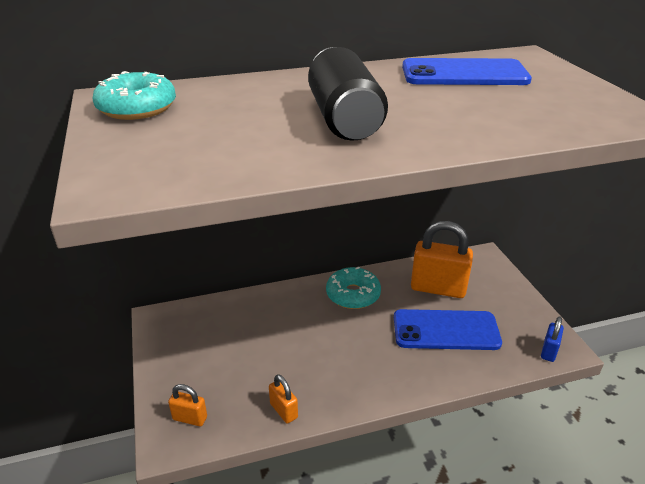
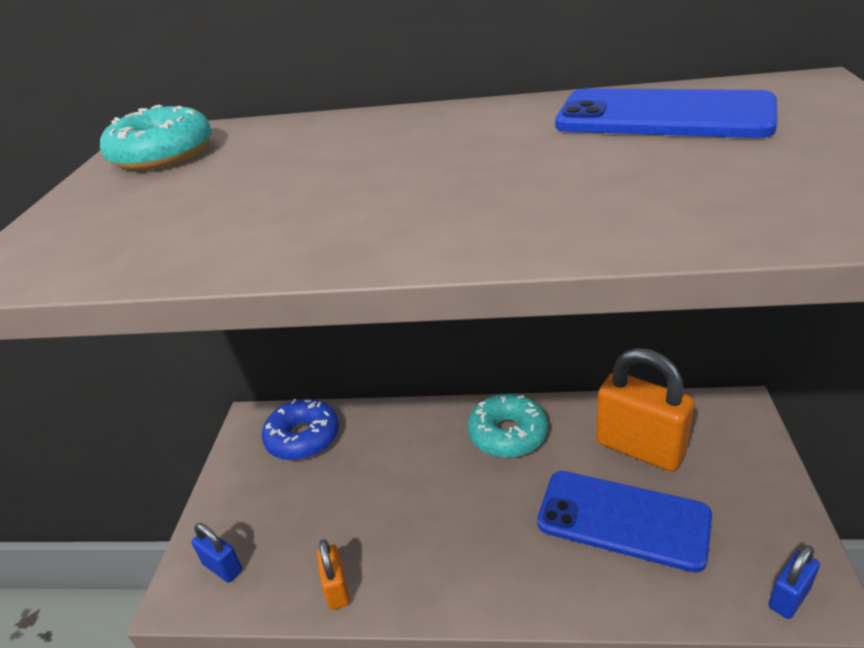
camera: 25 degrees right, 0 degrees up
orange padlock [168,384,207,426] -> blue padlock [191,523,242,583]
black can [308,47,388,141] -> none
none -> blue donut [262,399,339,461]

